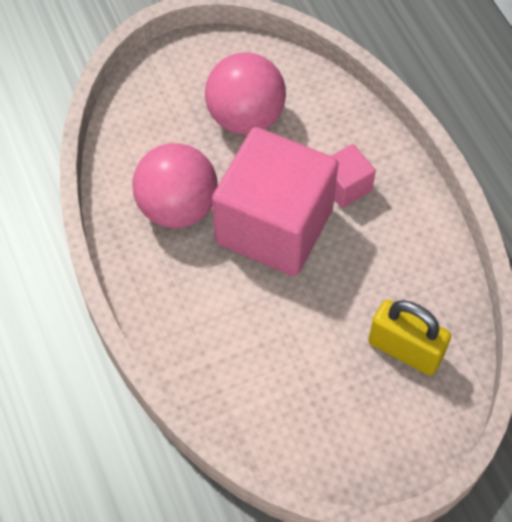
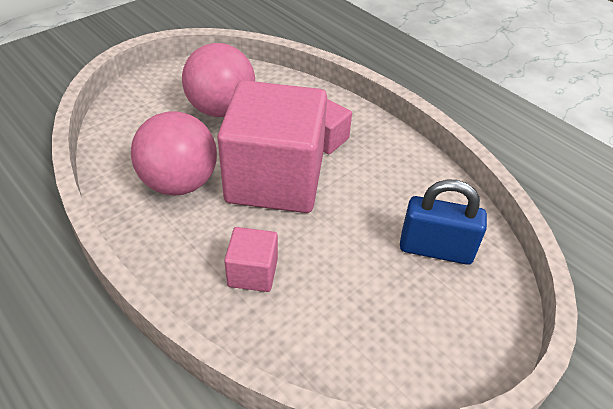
camera: 20 degrees left, 15 degrees down
yellow padlock [368,300,451,376] -> blue padlock [400,179,487,265]
none -> pink cube [224,227,278,292]

